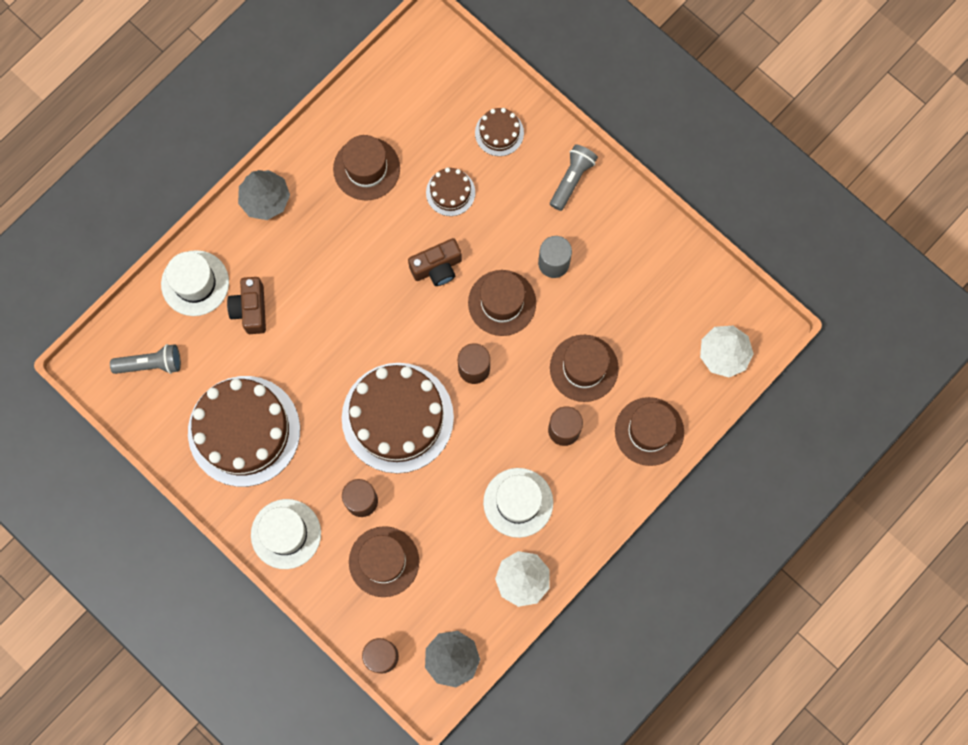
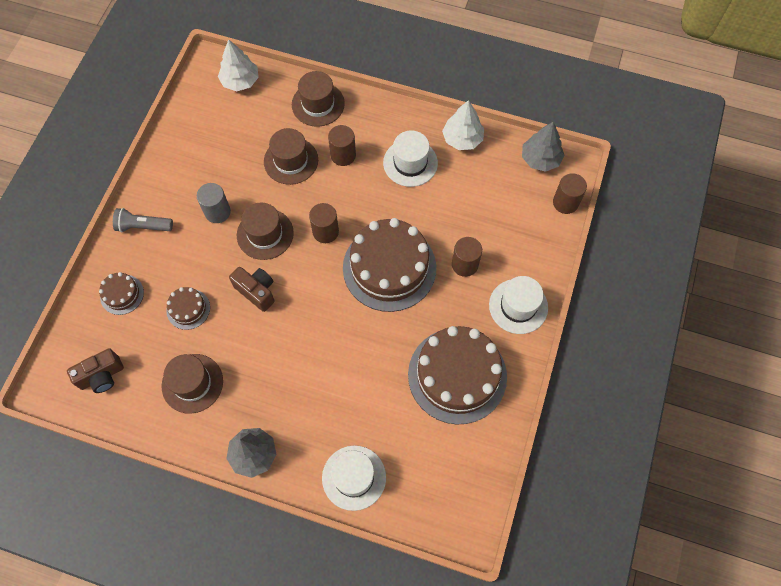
camera: 115 degrees left, 10 degrees down
grey flashlight [110,344,181,374] -> none
brown camera [227,277,266,334] -> brown camera moved to [67,348,124,393]
brown hat [349,526,419,597] -> none

